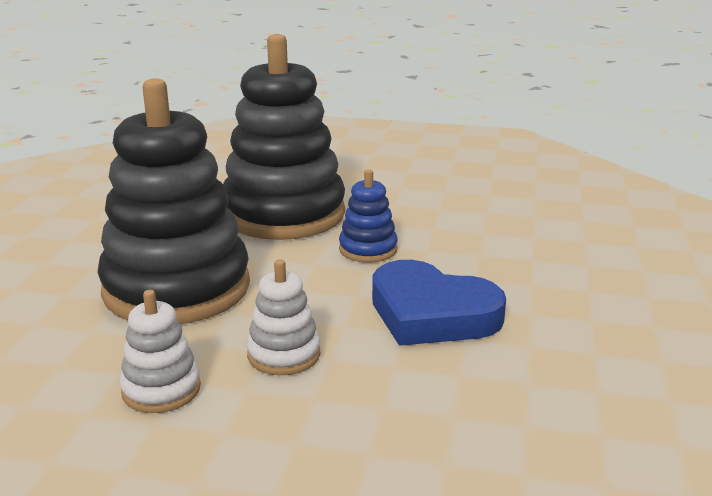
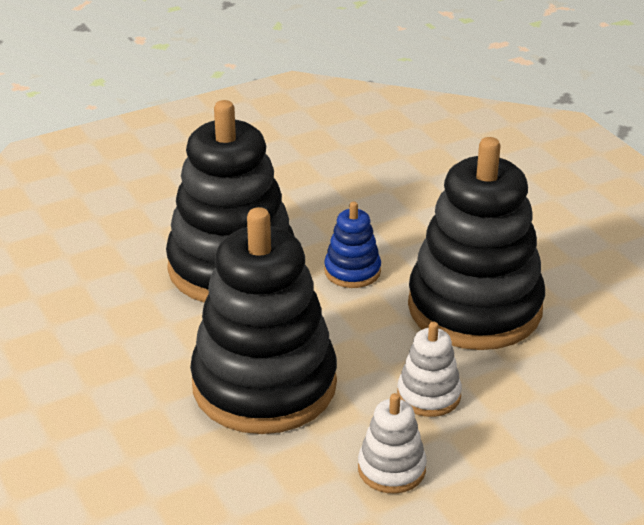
camera: 40 degrees left, 10 degrees up
blue heart [372,260,506,346] -> black stacking toy [408,137,545,350]

